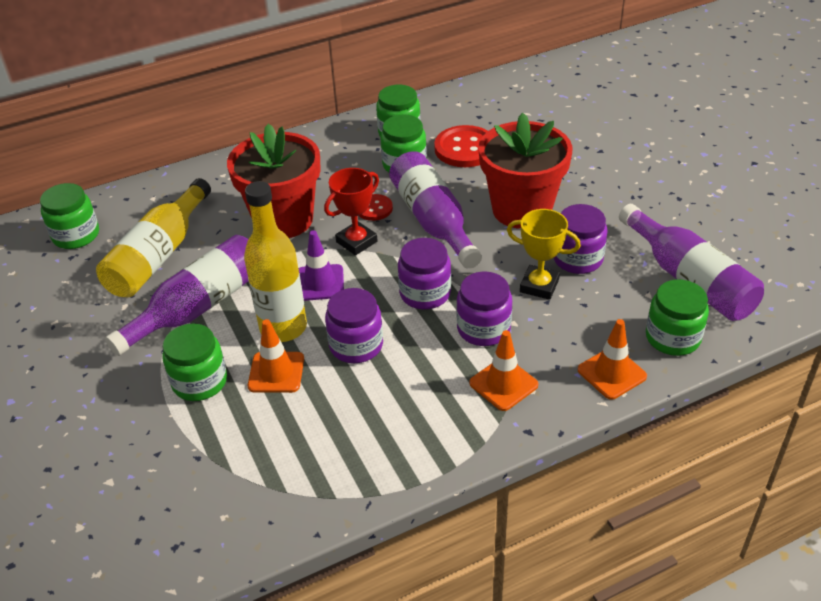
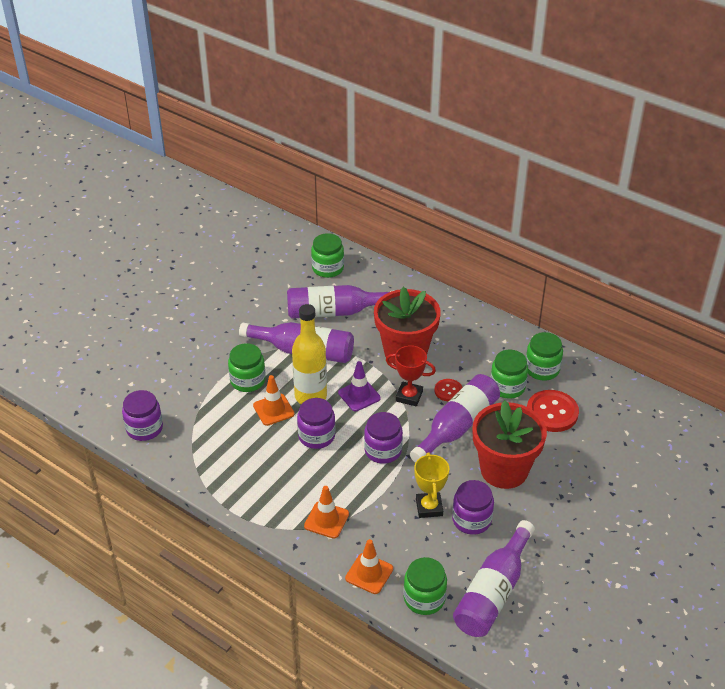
camera: 60 degrees right, 0 degrees up
yellow bottle [96,178,211,298] -> purple bottle [287,285,391,319]
purple jar [457,271,512,346] -> purple jar moved to [122,390,163,441]

